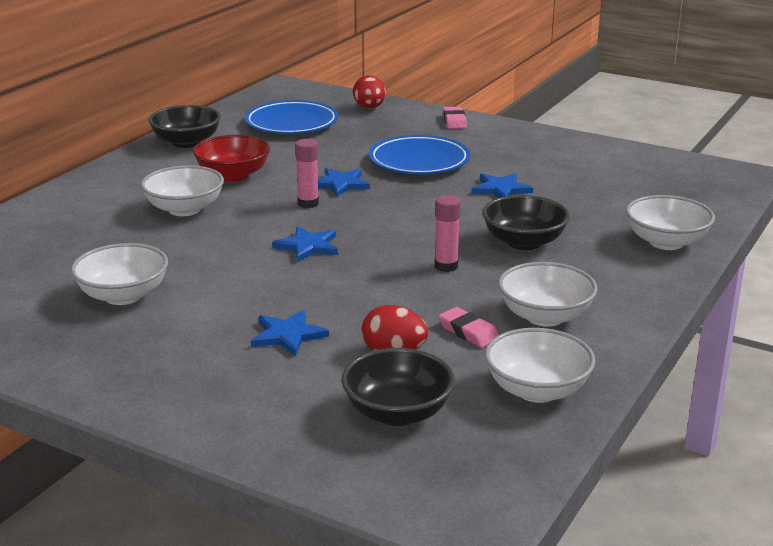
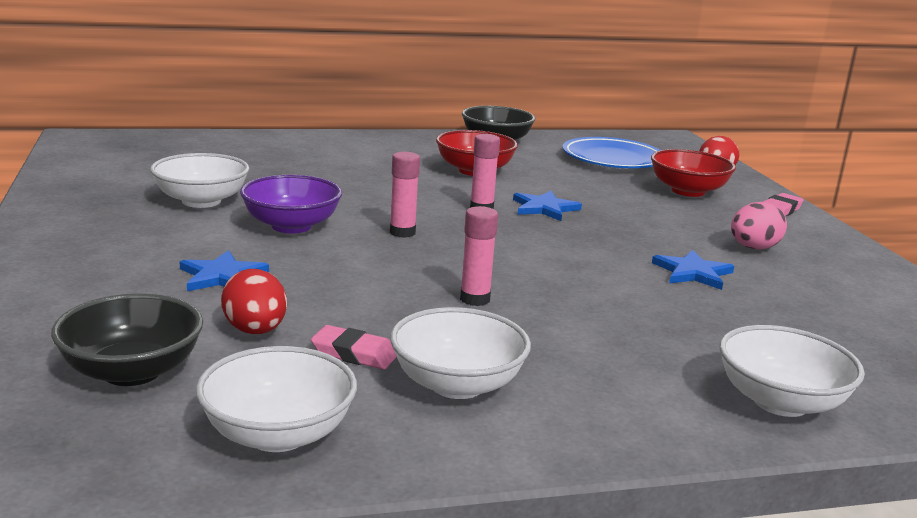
camera: 45 degrees right, 5 degrees down
white bowl [141,165,224,216] -> none
blue star [272,226,338,262] -> pink glue stick [390,152,420,238]
blue plate [369,135,470,174] -> none
pink eraser [439,307,499,348] -> pink eraser turned 75 degrees counterclockwise [311,325,397,369]
black bowl [482,195,570,250] -> none
none -> purple bowl [240,175,342,233]
none -> red bowl [651,149,736,197]
none -> pink egg [731,202,787,250]

